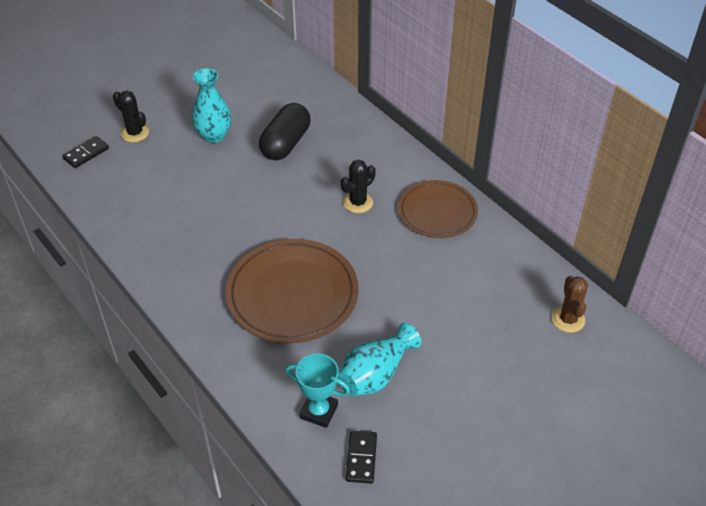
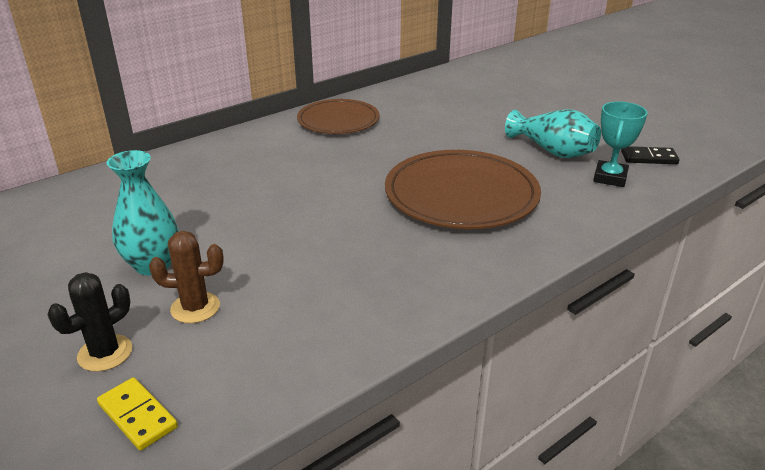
camera: 90 degrees left, 15 degrees down
black domino [63,136,109,168] -> yellow domino [97,377,178,451]
black capsule [259,103,310,160] -> none
black cactus [341,159,376,213] -> none
brown cactus [552,276,588,333] -> brown cactus moved to [149,231,224,323]

